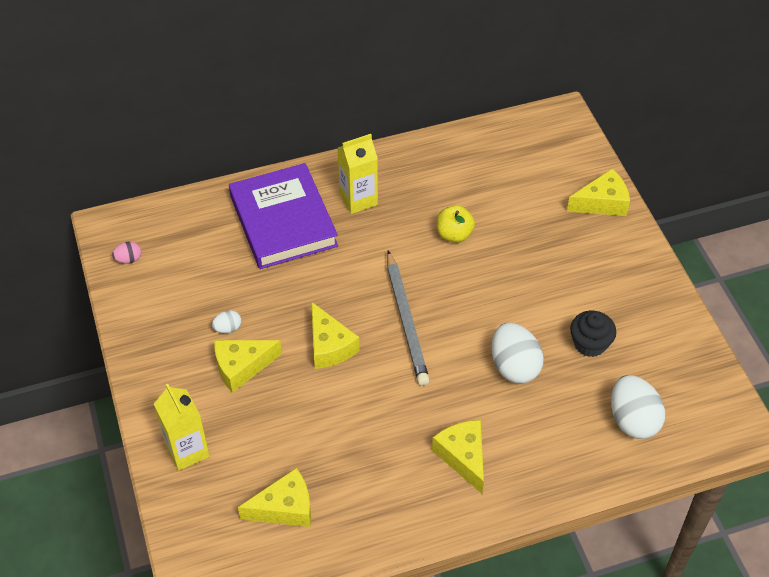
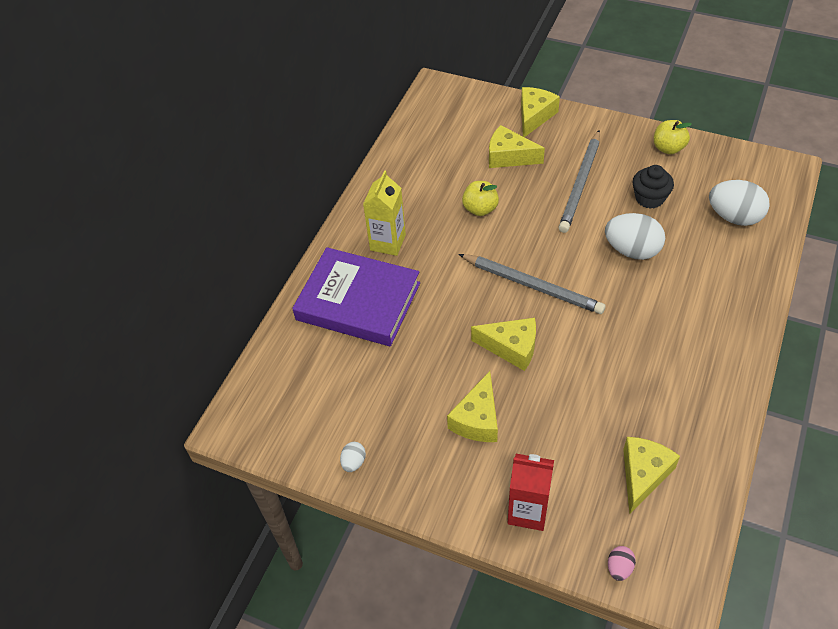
camera: 45 degrees left, 0 degrees up
pink egg [112,242,142,264] -> pink egg moved to [608,546,636,581]
yellow carton [154,384,210,471] -> red carton [508,454,554,531]
white egg [212,310,241,333] -> white egg moved to [340,442,366,472]
yellow cheese [432,420,484,494] -> yellow cheese moved to [489,125,545,168]
none -> grey pencil [559,130,600,233]
none -> yellow apple [654,120,692,154]

